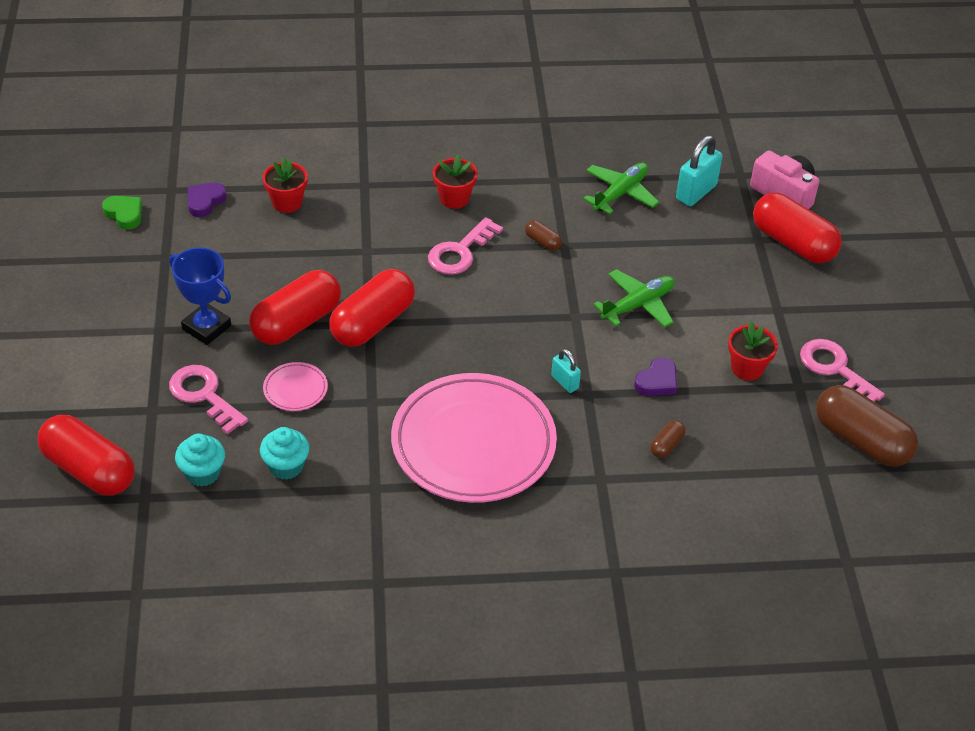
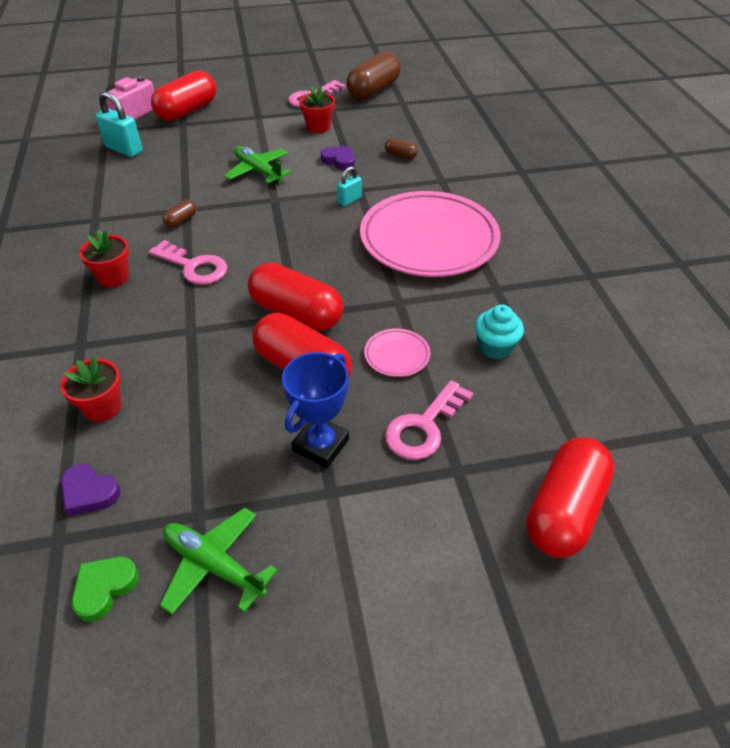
camera: 95 degrees left, 0 degrees up
turquoise cupcake [175,434,225,487] -> none
green plane [583,163,659,214] -> green plane moved to [160,508,277,615]

